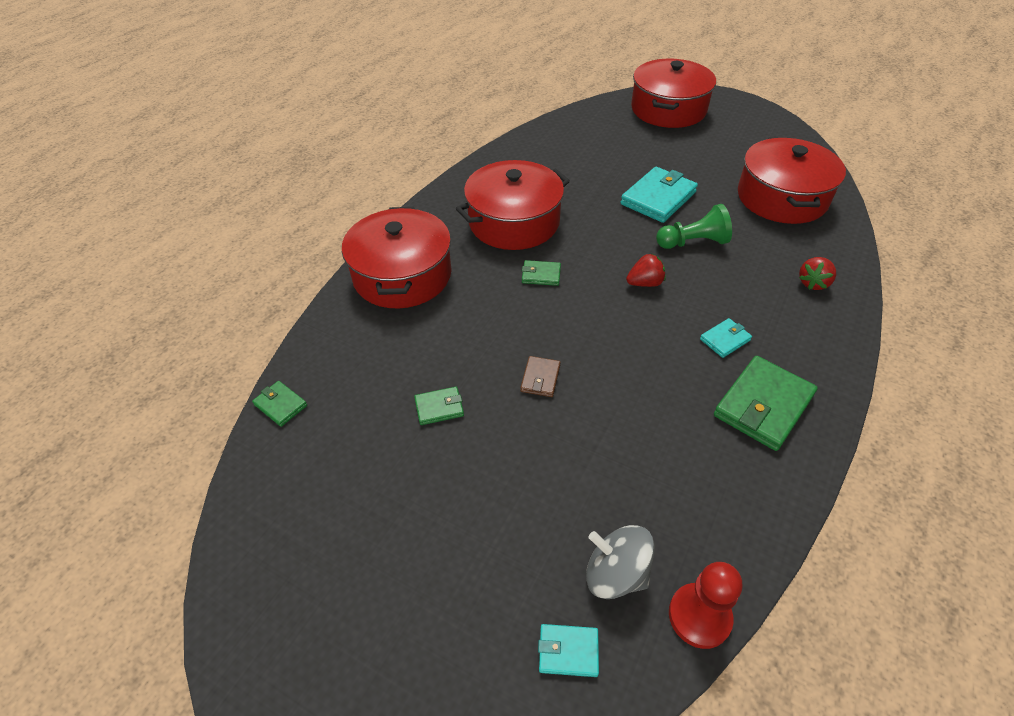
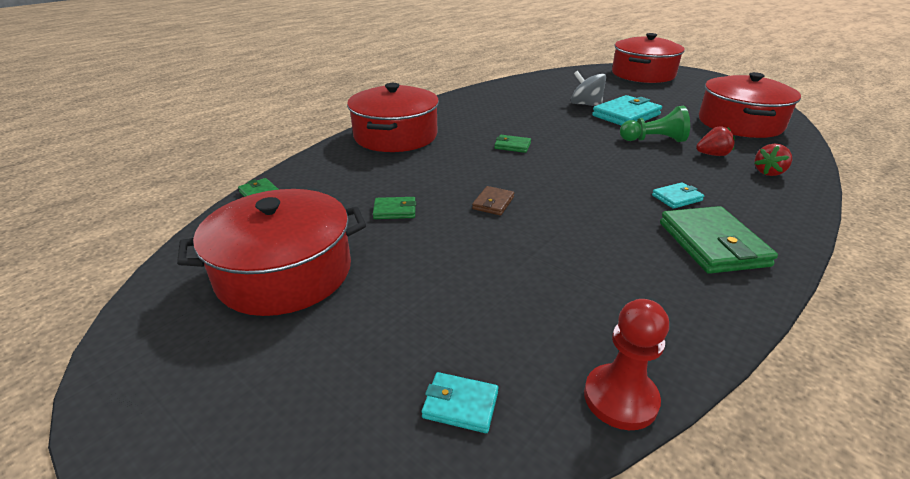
camera: 10 degrees right, 15 degrees down
red pot [456,160,570,250] -> red pot moved to [177,189,366,316]
grey spinning top [586,525,655,599] -> grey spinning top moved to [570,71,606,106]
red strawberry [626,254,666,287] -> red strawberry moved to [696,126,735,156]
green wallet [714,356,818,451] -> green wallet turned 60 degrees counterclockwise [660,206,778,274]

